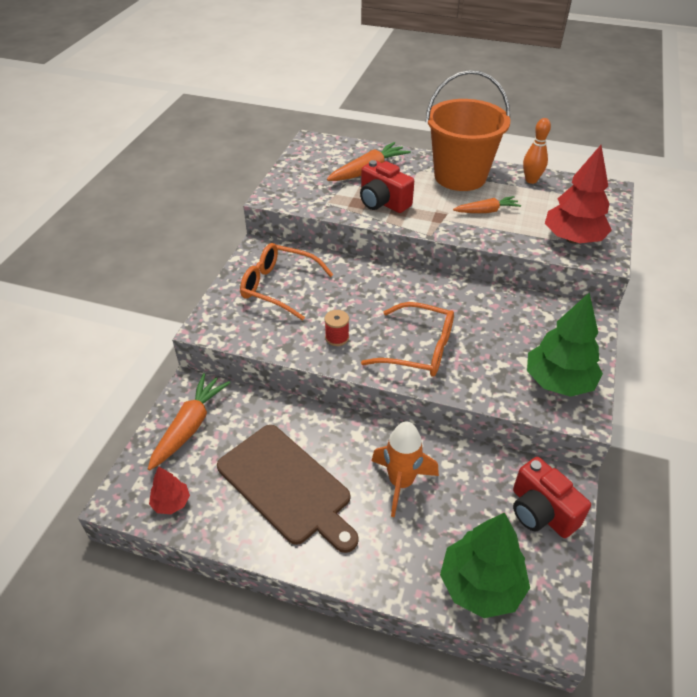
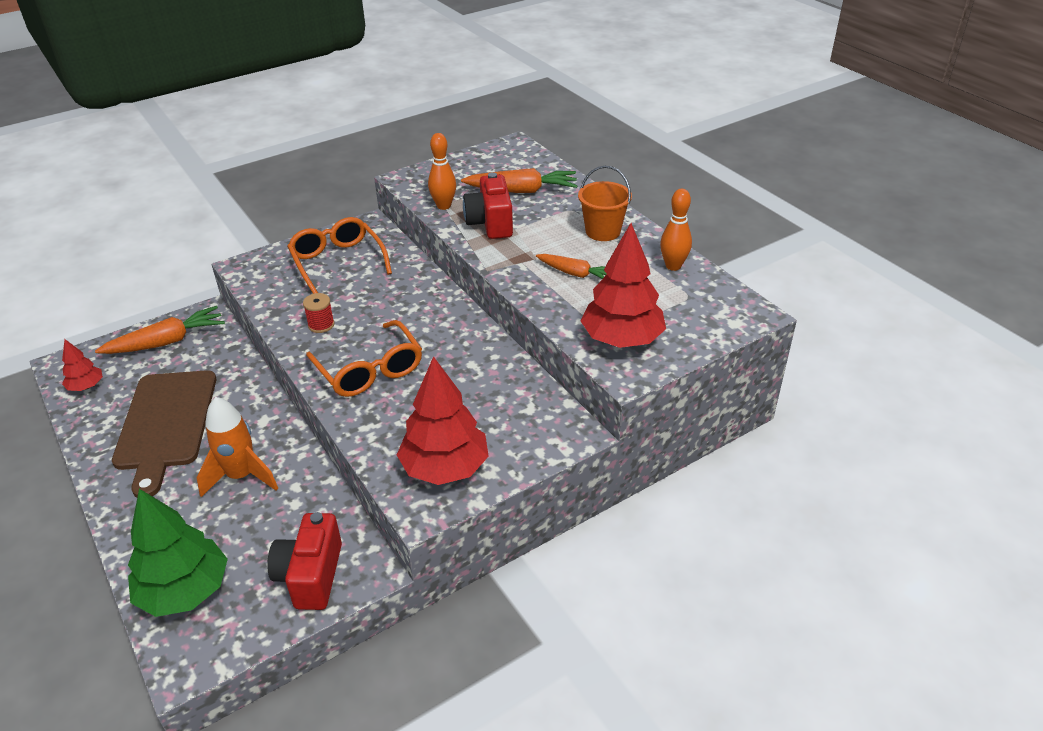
camera: 40 degrees right, 5 degrees down
orange bucket [425,70,510,191] -> orange bucket [578,166,632,241], size x0.53
green tree [527,292,603,397] -> red tree [397,356,489,485]
none -> orange bowling pin [428,133,456,210]

